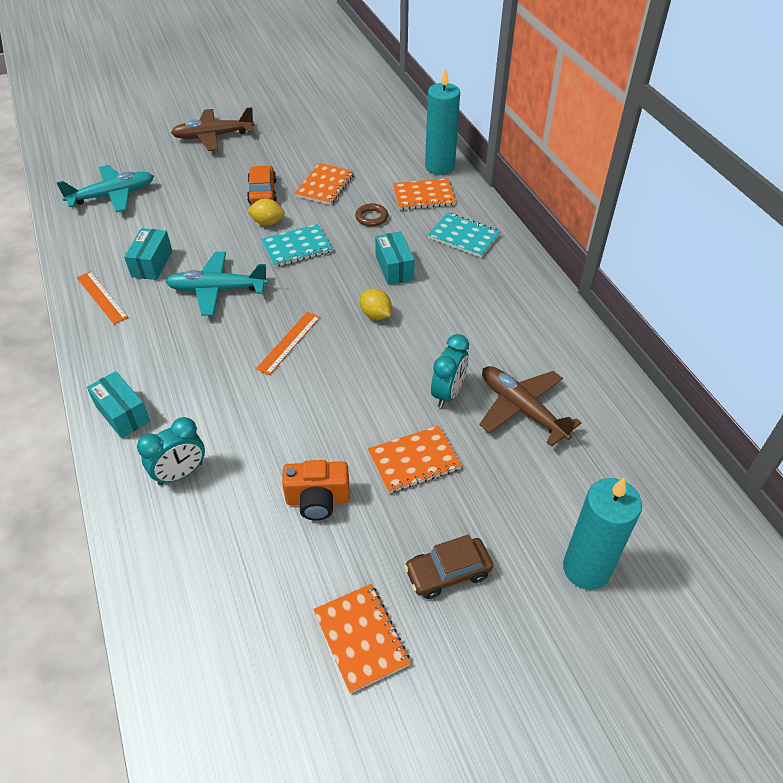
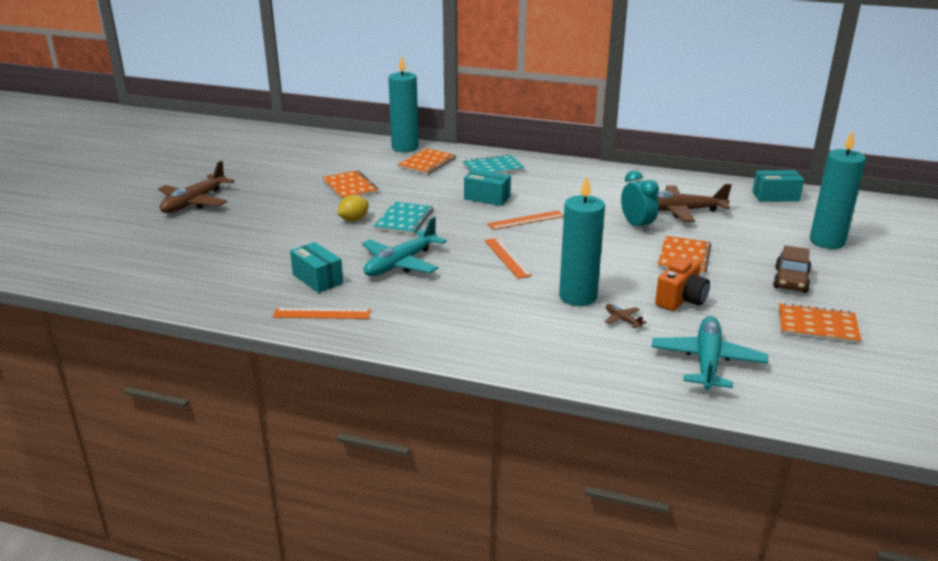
camera: 50 degrees left, 20 degrees down
turquoise plane [56,165,154,212] -> turquoise plane moved to [651,316,768,390]
turquoise box [87,371,150,438] -> turquoise box moved to [752,170,804,202]
turquoise clock [137,417,205,486] -> none
orange car [247,165,277,204] -> none
brown ring [355,203,388,227] -> none
yellow lemon [360,289,392,320] -> orange ruler [487,210,564,230]
none -> turquoise candle [559,176,605,306]
none -> brown plane [605,304,647,328]

